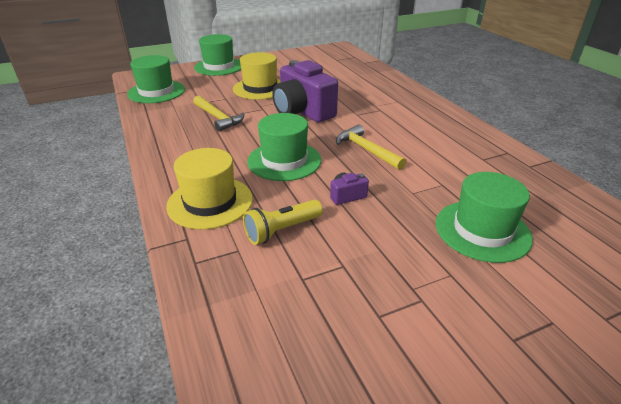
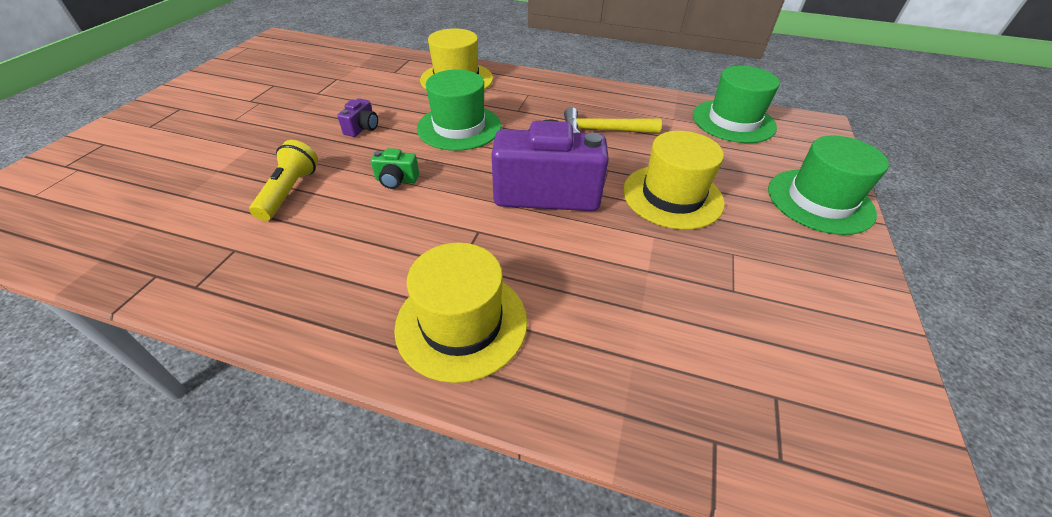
camera: 130 degrees right, 10 degrees up
yellow flashlight [243,200,323,245] -> yellow flashlight moved to [249,140,318,221]
yellow hammer [336,125,406,170] -> green camera [371,148,419,189]
green hat [436,172,533,263] -> none
none -> yellow hat [394,242,527,383]

